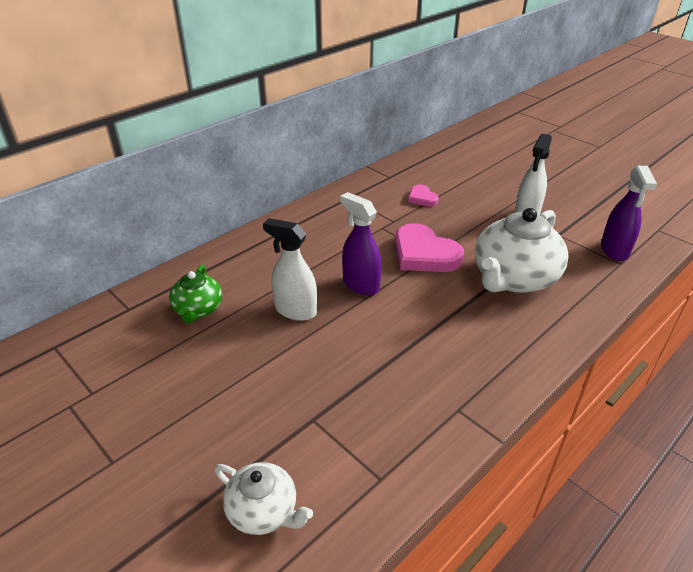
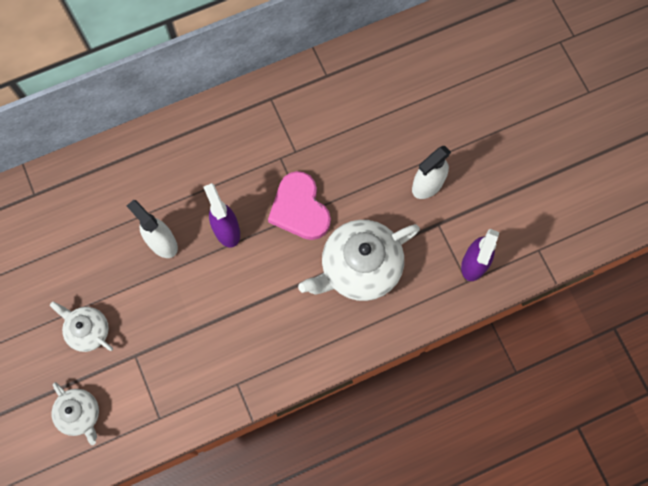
camera: 20 degrees right, 35 degrees up
green teapot [169,265,222,323] -> none
pink heart [408,184,439,207] -> none
none -> white teapot [50,301,113,352]

